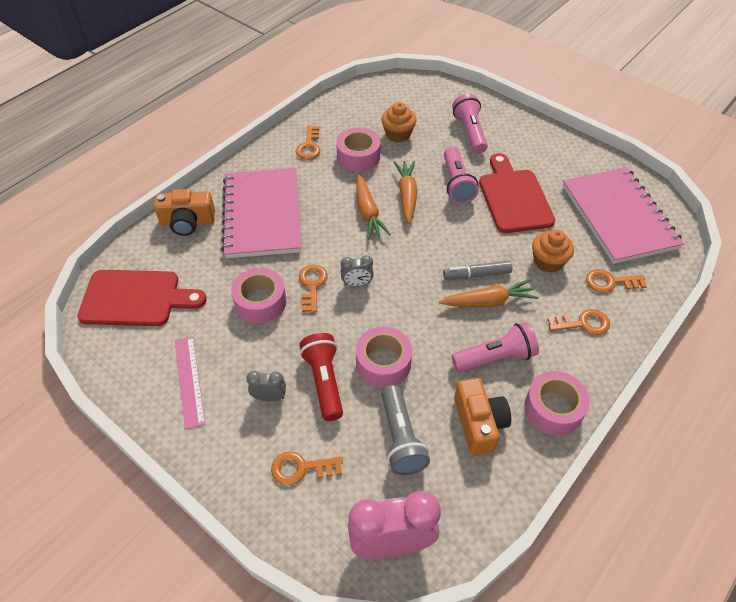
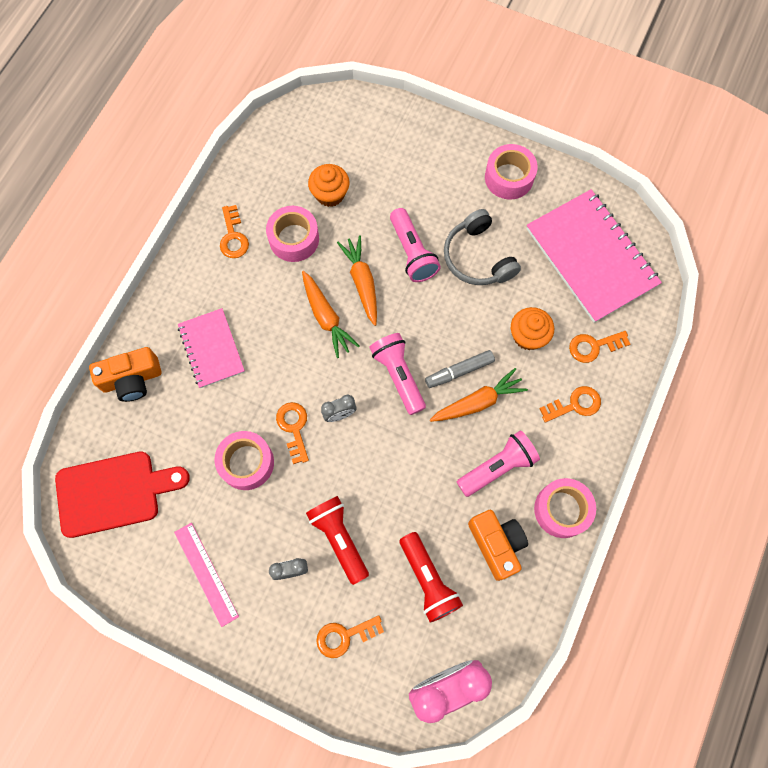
camera: 15 degrees left, 20 degrees up
pink notebook [221,168,302,258] -> pink notebook [178,308,245,388], size x0.57
pink tape [356,327,412,387] -> pink tape moved to [485,144,538,200]
grey flashlight [381,385,430,475] -> red flashlight [400,532,463,623]
pink flashlight [452,94,488,154] -> pink flashlight moved to [369,333,426,415]
red cutting board [479,153,555,233] -> grey headphones [444,209,521,285]

